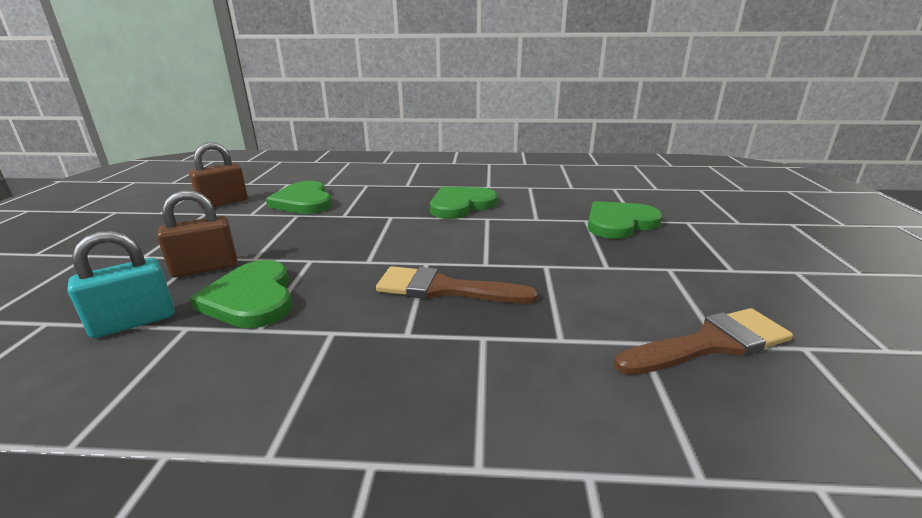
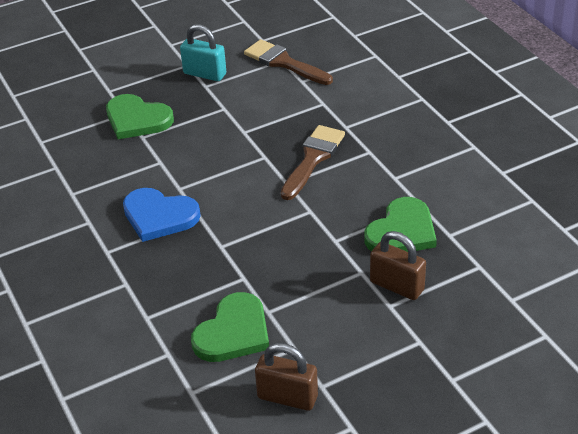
camera: 120 degrees left, 15 degrees up
turquoise padlock [68,231,175,338] -> turquoise padlock moved to [180,24,226,81]
brown brush [376,266,538,304] -> brown brush turned 135 degrees counterclockwise [281,125,345,200]
green heart [430,187,498,219] -> blue heart [123,188,201,242]

